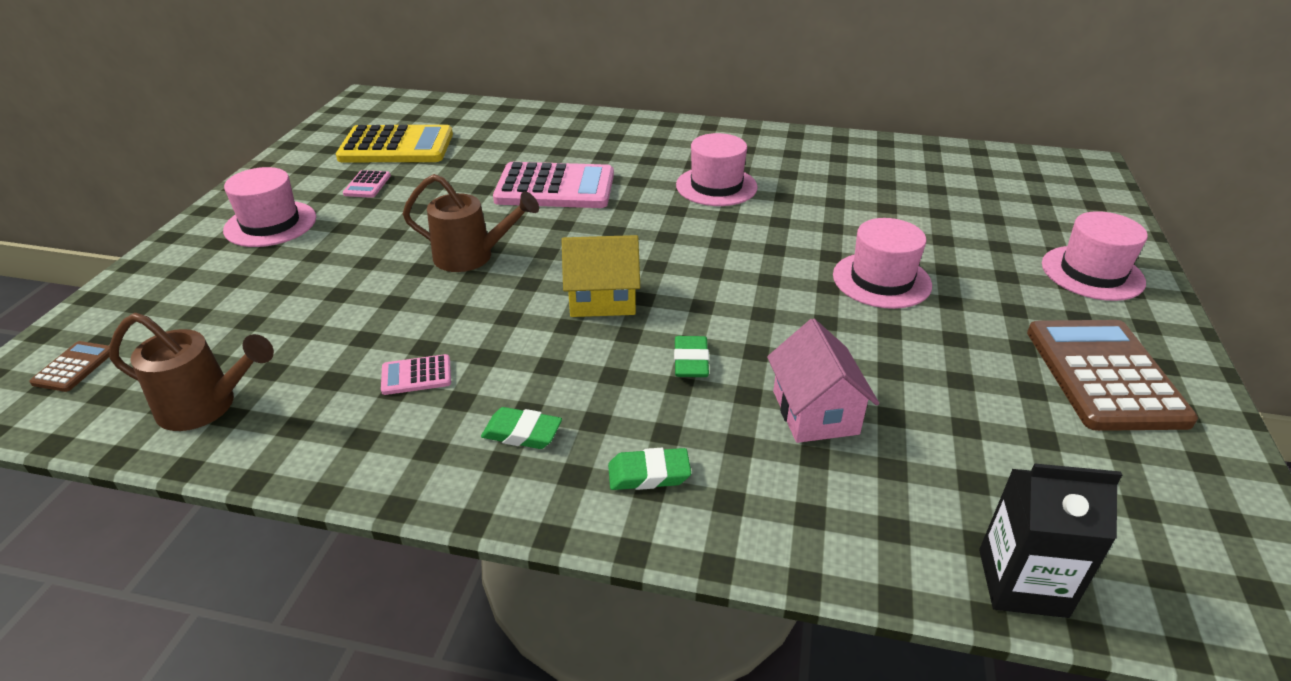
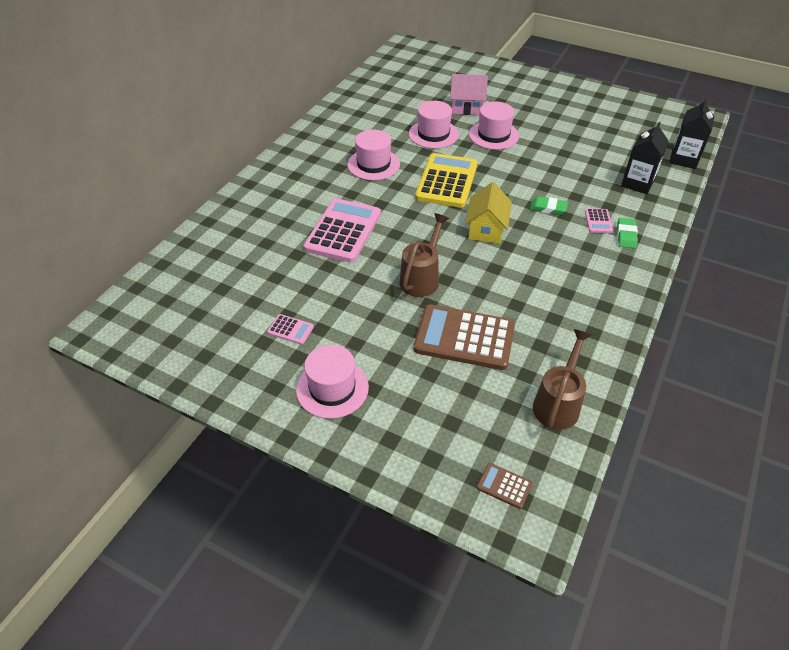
camera: 75 degrees left, 10 degrees up
yellow calculator [336,125,453,162] -> yellow calculator moved to [415,153,478,208]
pink calculator [381,354,451,395] -> pink calculator moved to [585,208,613,233]
green eraser [481,407,562,449] -> none
pink house [767,319,879,443] -> pink house moved to [450,74,488,115]
brown calculator [1027,320,1198,431] -> brown calculator moved to [414,304,515,370]
pink hat [1042,211,1148,301] -> pink hat moved to [409,101,459,149]
none -> black carton [621,122,669,194]

